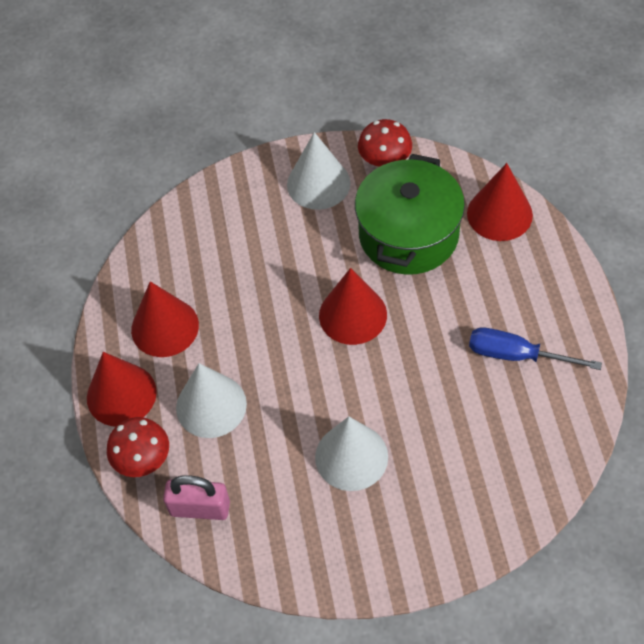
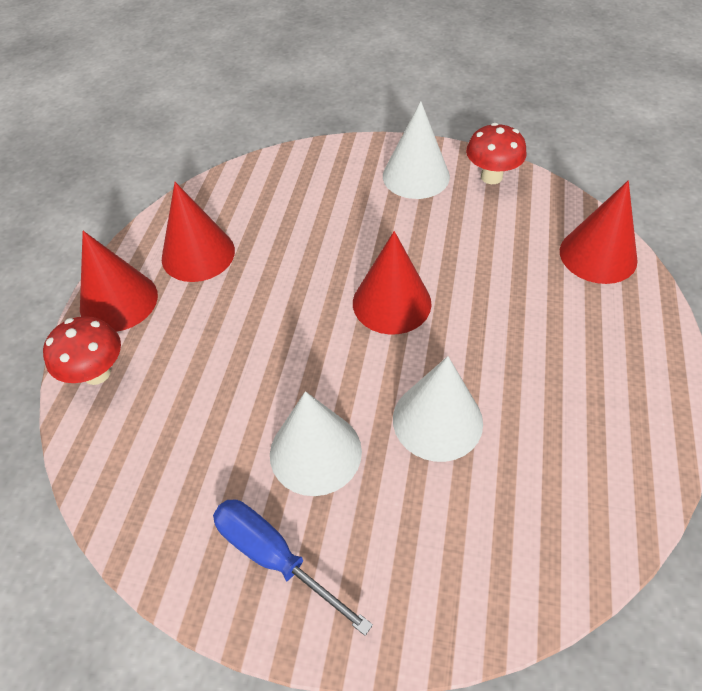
camera: 20 degrees right, 5 degrees down
pink padlock [163,475,230,520] -> none
white cone [176,363,247,438] -> white cone moved to [393,356,483,462]
green pot [355,154,465,275] -> none
blue screwdriver [469,328,602,370] -> blue screwdriver moved to [213,499,373,636]

